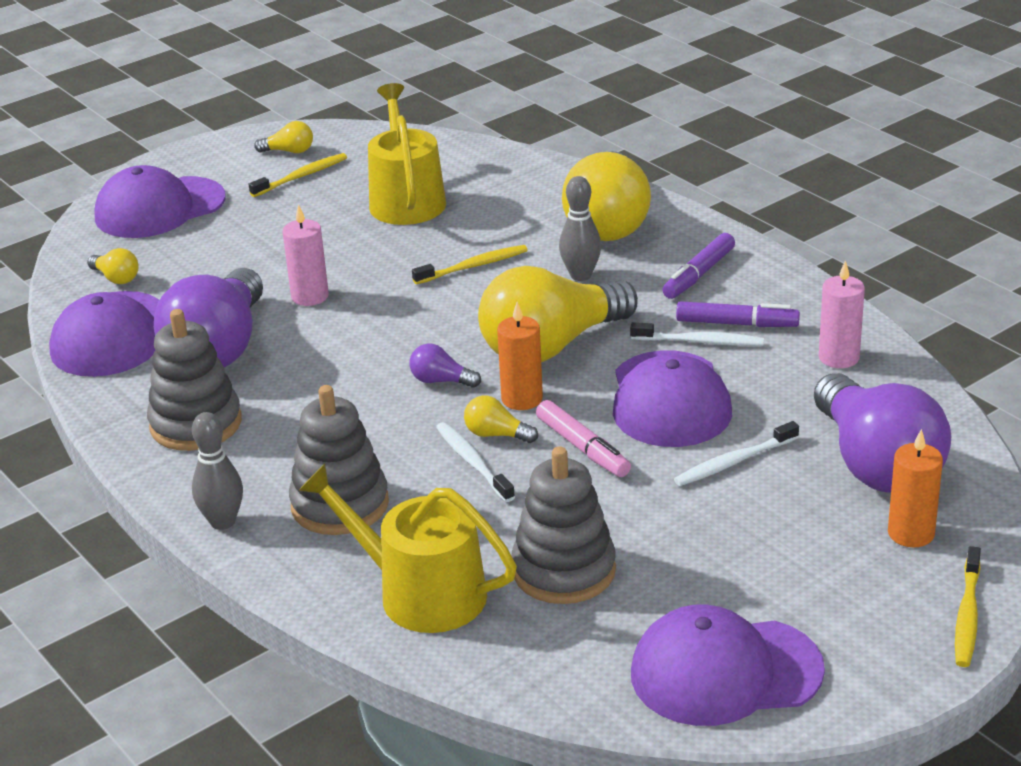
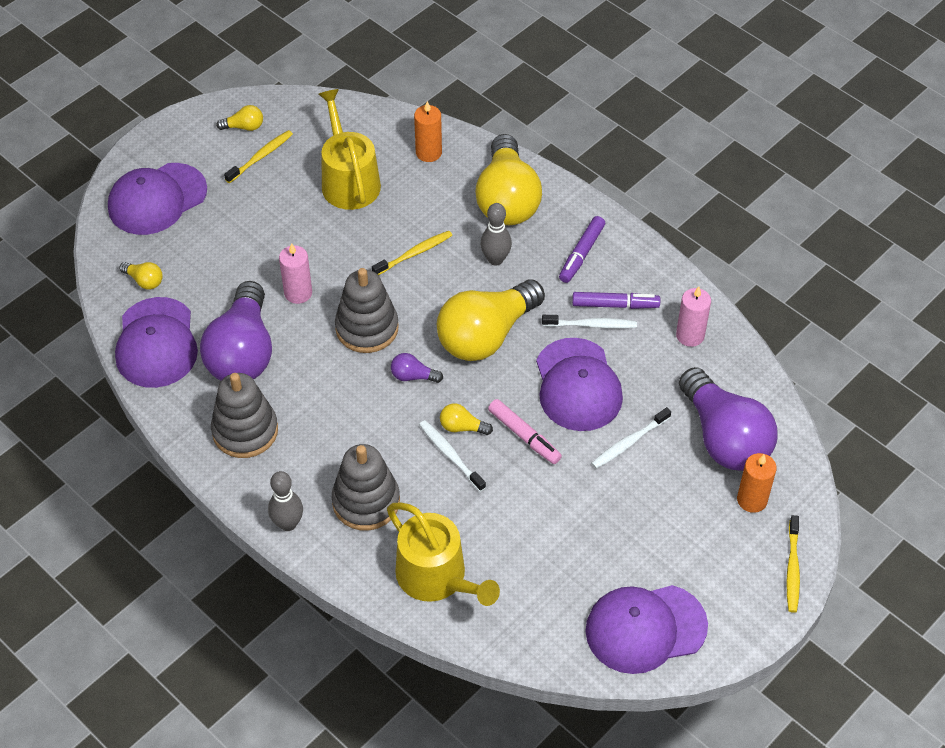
camera: 10 degrees left, 20 degrees up
yellow watering can [298,464,517,633] -> yellow watering can turned 150 degrees counterclockwise [387,503,500,606]
orange candle [497,302,543,410] -> orange candle moved to [414,101,442,162]
grey stacking toy [512,446,616,604] -> grey stacking toy moved to [335,268,399,353]

